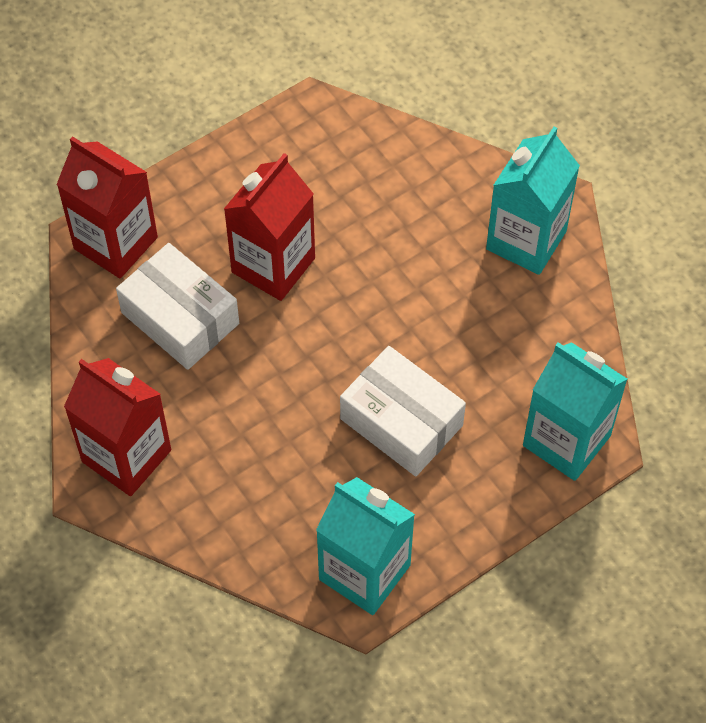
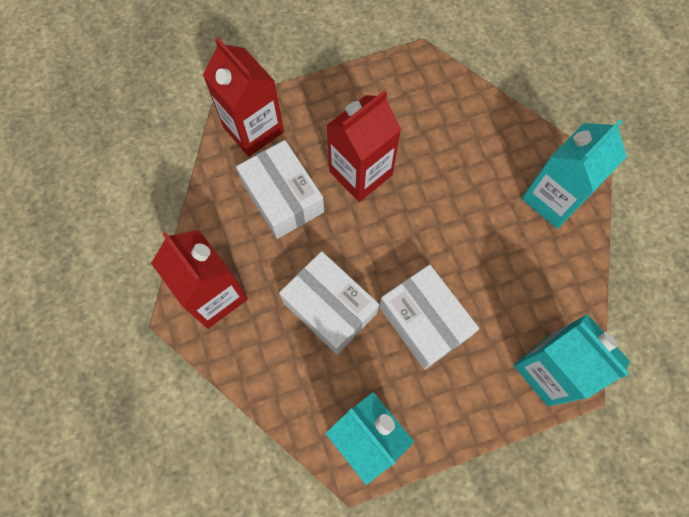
camera: 15 degrees right, 10 degrees up
none -> white box [279,251,379,355]

